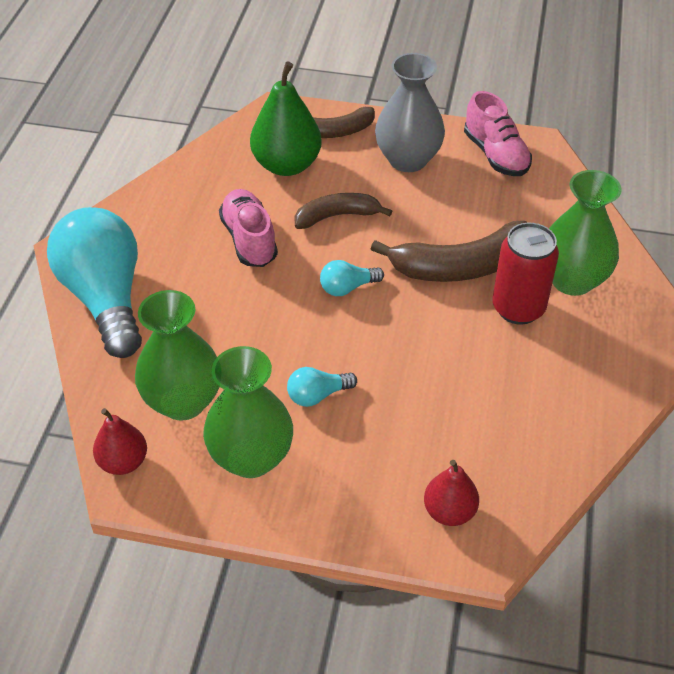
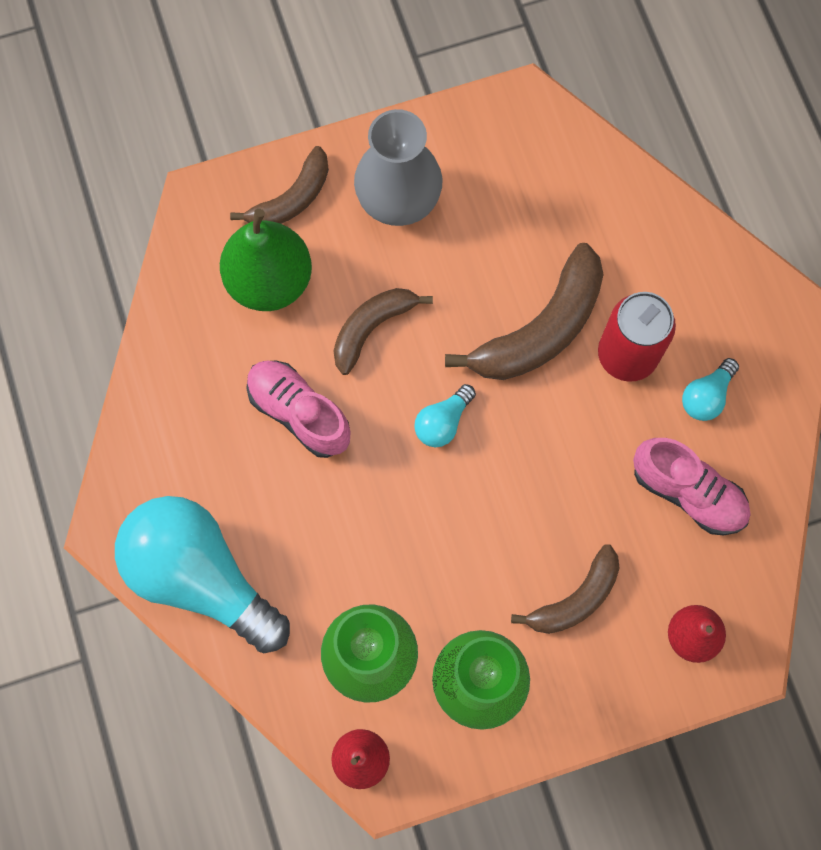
camera: 30 degrees left, 25 degrees up
turquoise light bulb [287,367,357,407] -> turquoise light bulb moved to [682,358,739,421]
pink shoe [464,91,532,176] -> pink shoe moved to [633,438,750,536]
green vase [549,170,622,296] -> none
none -> brown banana [511,544,619,634]

